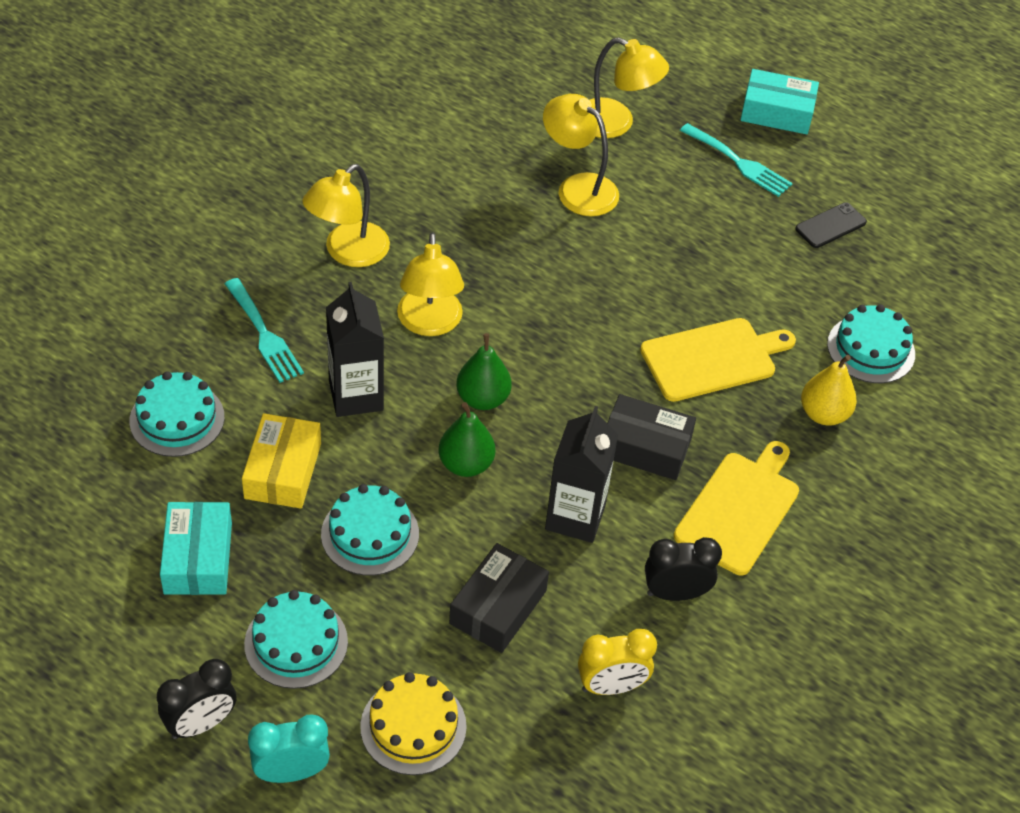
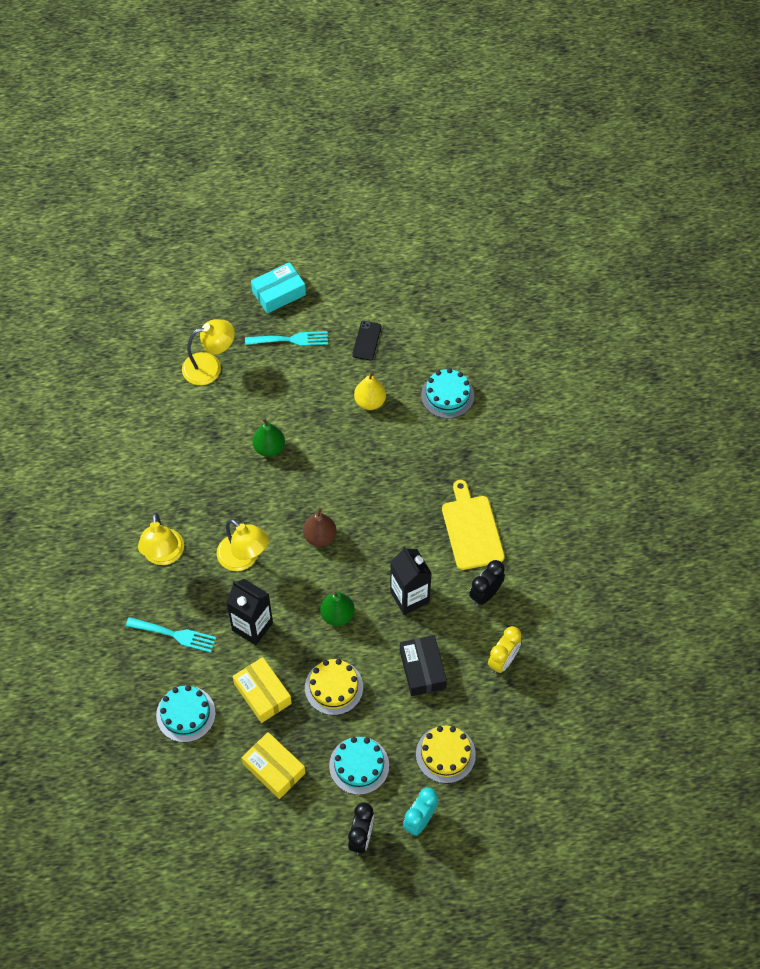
camera: 40 degrees left, 10 degrees up
turquoise box [160,502,232,595] -> yellow box [242,732,305,799]
turquoise cake [321,484,419,576] -> yellow cake [305,659,363,715]
green pear [456,333,511,410] -> green pear moved to [252,417,285,457]
yellow lamp [543,94,619,216] -> none
black box [608,394,696,480] -> none
yellow cutting board [640,318,796,402] -> none
yellow pear [801,355,857,425] -> yellow pear moved to [354,371,386,410]
none -> brown pear [303,507,336,547]

